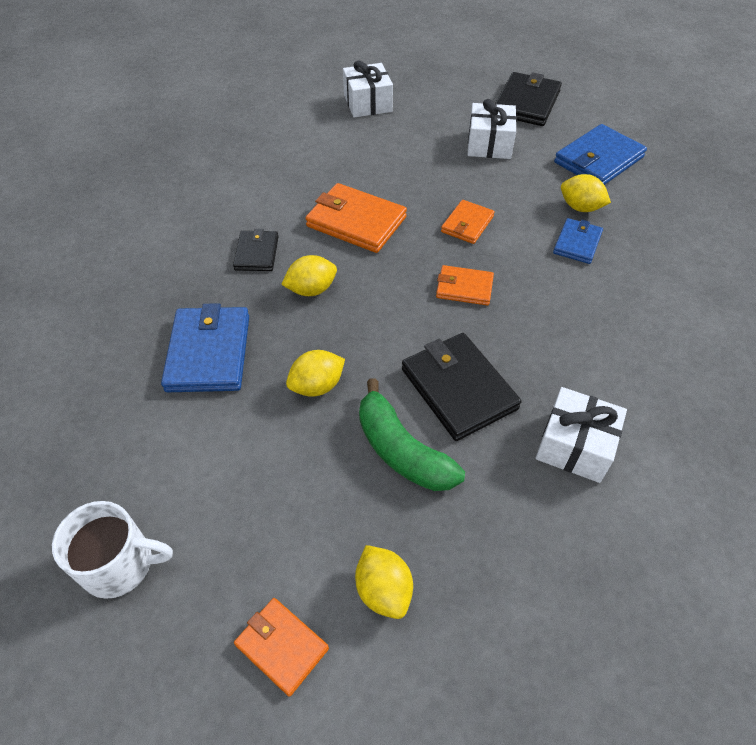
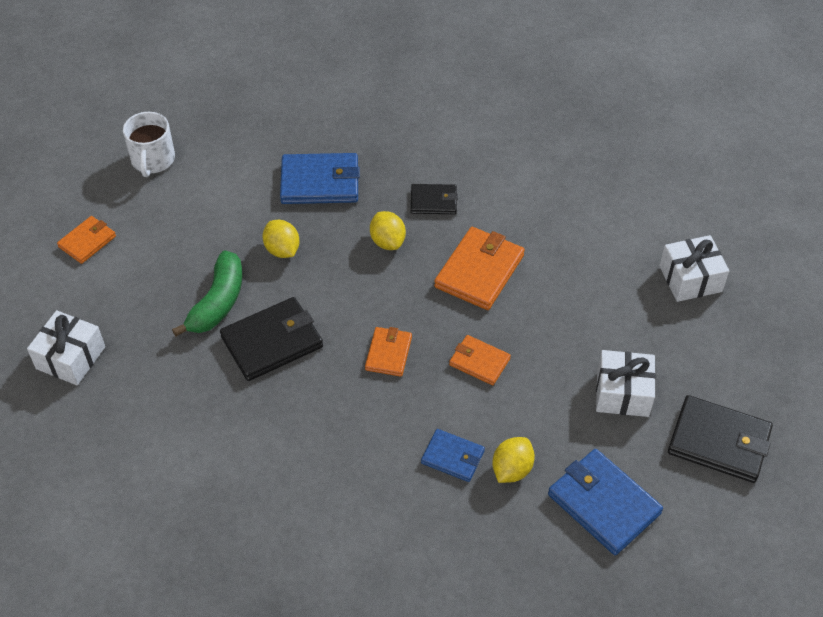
camera: 90 degrees right, 0 degrees up
yellow lemon [355,545,413,619] -> none
green banana [359,378,465,491] -> green banana turned 150 degrees clockwise [172,250,242,337]
white gift [536,387,627,483] -> white gift moved to [27,310,105,385]

